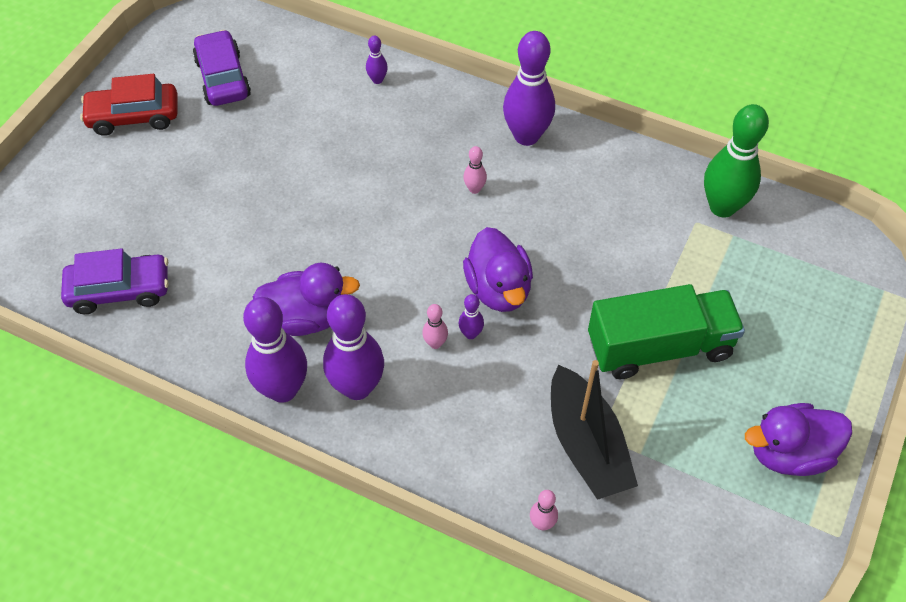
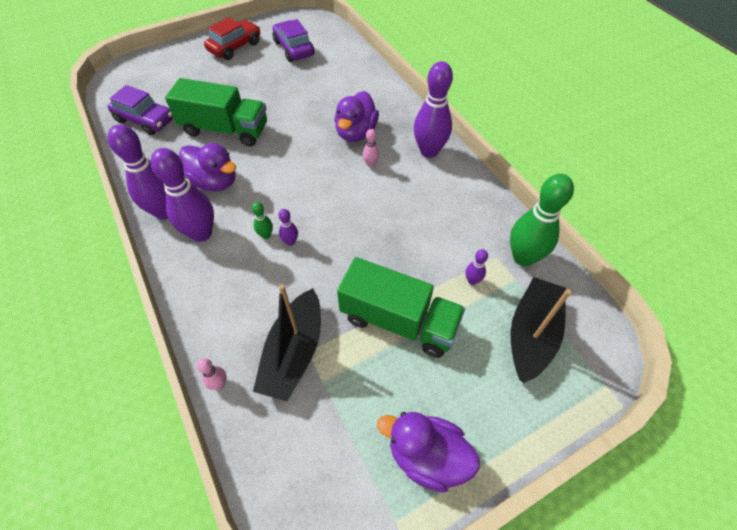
camera: 35 degrees right, 0 degrees up
red car [80,74,178,136] -> red car turned 105 degrees clockwise [204,17,260,60]
purple car [193,30,251,106] -> purple car turned 45 degrees counterclockwise [272,19,314,62]
purple bowling pin [366,36,388,84] -> purple bowling pin moved to [466,249,488,285]
pink bowling pin [422,304,448,349] -> green bowling pin [252,202,273,239]
purple duck [463,227,533,312] -> purple duck moved to [334,91,379,142]
none -> green truck [165,78,267,146]
none -> black boat [511,277,571,383]

